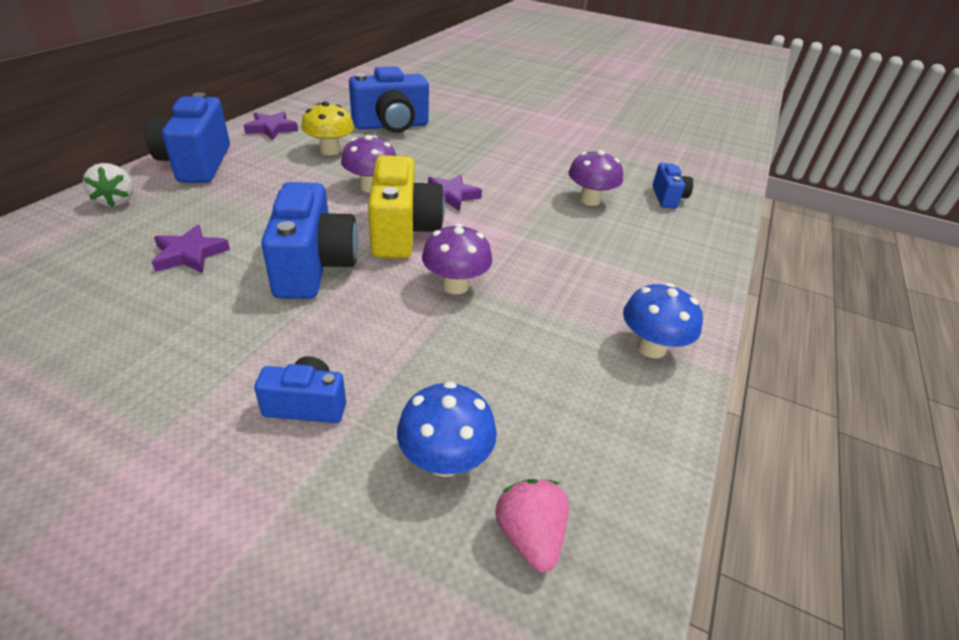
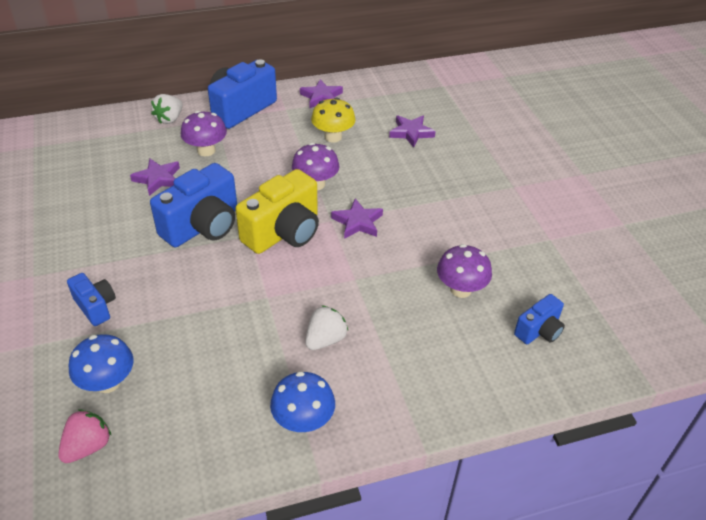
camera: 50 degrees right, 5 degrees up
blue camera [349,67,429,133] -> purple star [389,115,436,148]
purple mushroom [422,224,492,294] -> purple mushroom moved to [181,111,227,156]
none -> white strawberry [305,305,348,350]

